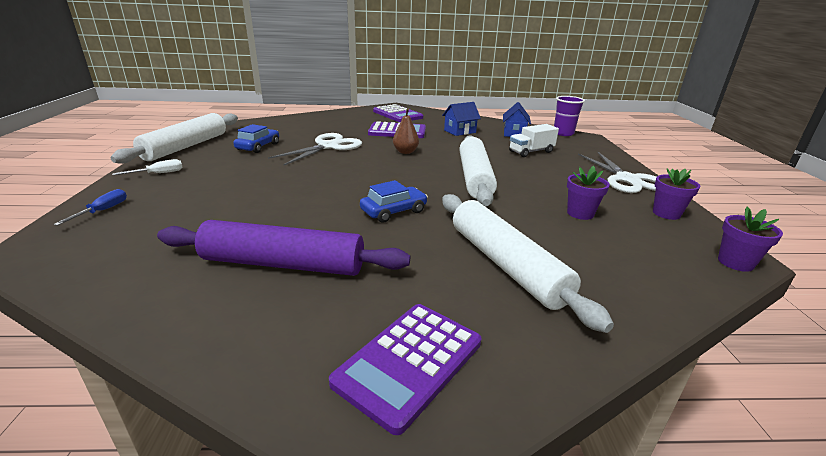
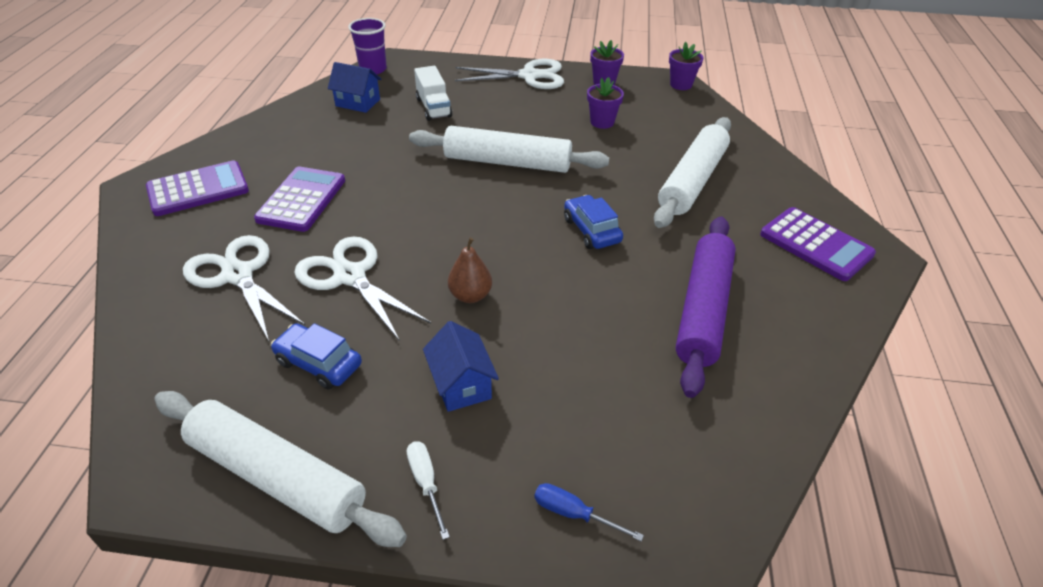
camera: 80 degrees left, 15 degrees up
brown pear [393,108,419,154] -> brown pear moved to [448,238,492,303]
blue house [442,102,481,136] -> blue house moved to [423,321,499,412]
white rolling pin [442,194,614,333] -> white rolling pin turned 45 degrees counterclockwise [654,117,731,228]
none -> white scissors [183,235,306,341]

